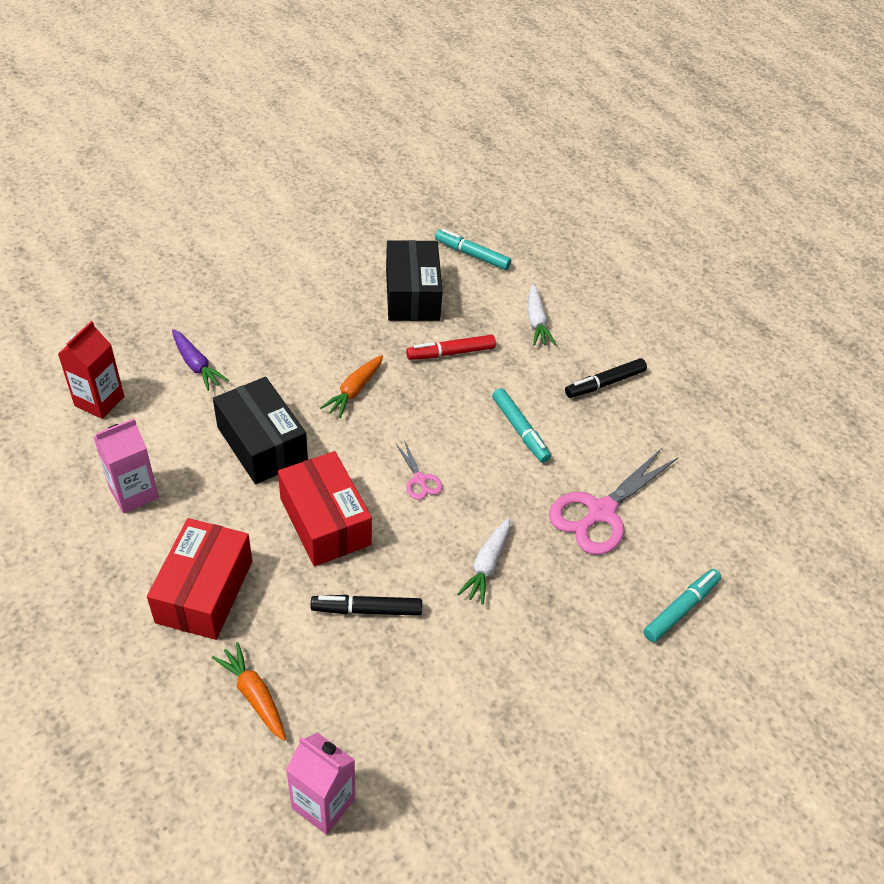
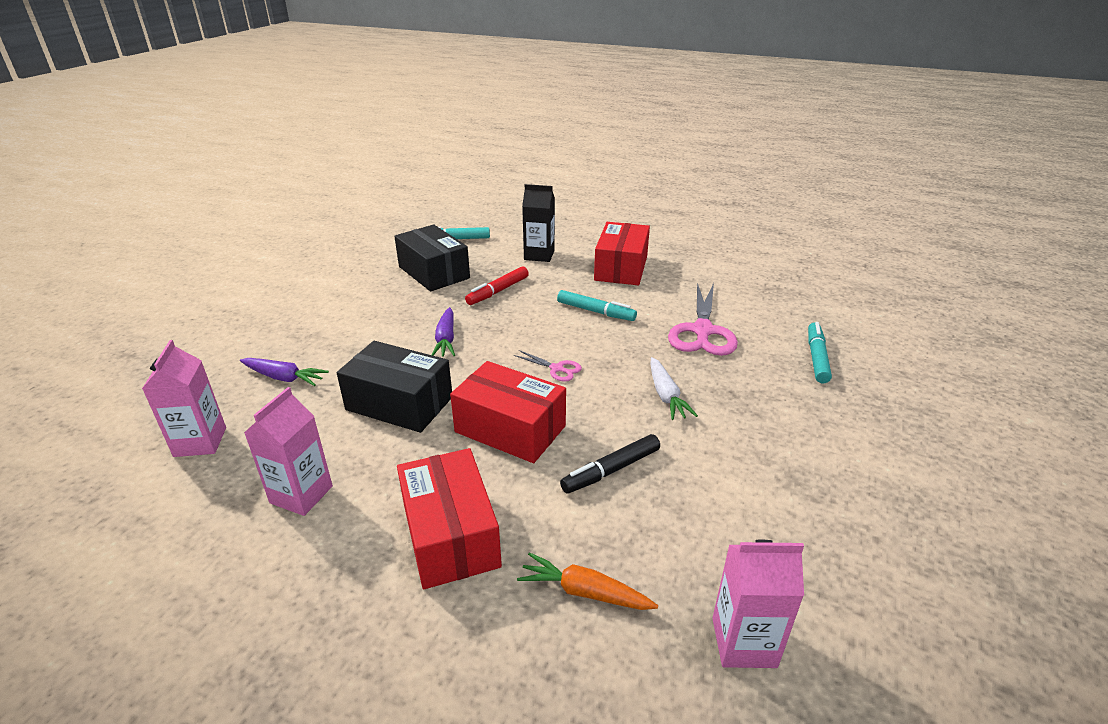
camera: 30 degrees left, 15 degrees down
red carton [58,321,124,419] -> pink carton [142,340,226,457]
orange carrot [320,355,383,418] -> purple carrot [432,307,455,357]
white carrot [528,284,556,346] -> black carton [522,184,555,262]
black marker [565,358,647,398] -> red box [594,222,650,285]

